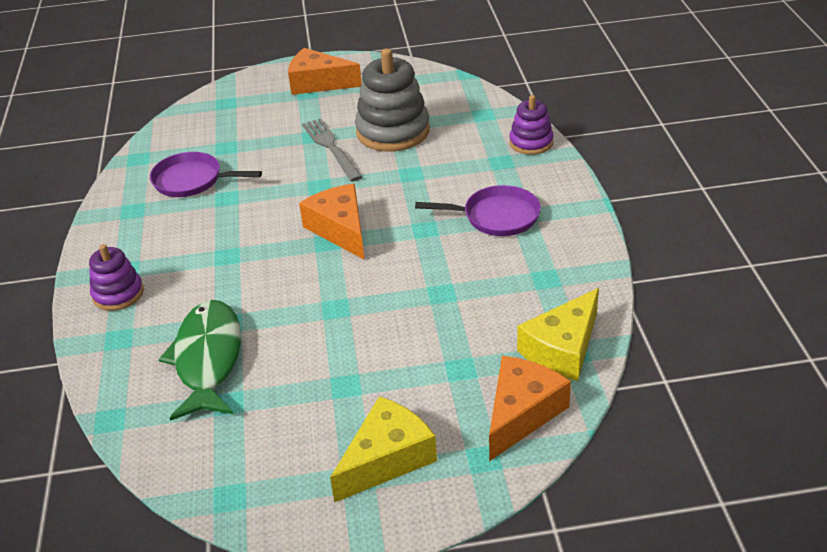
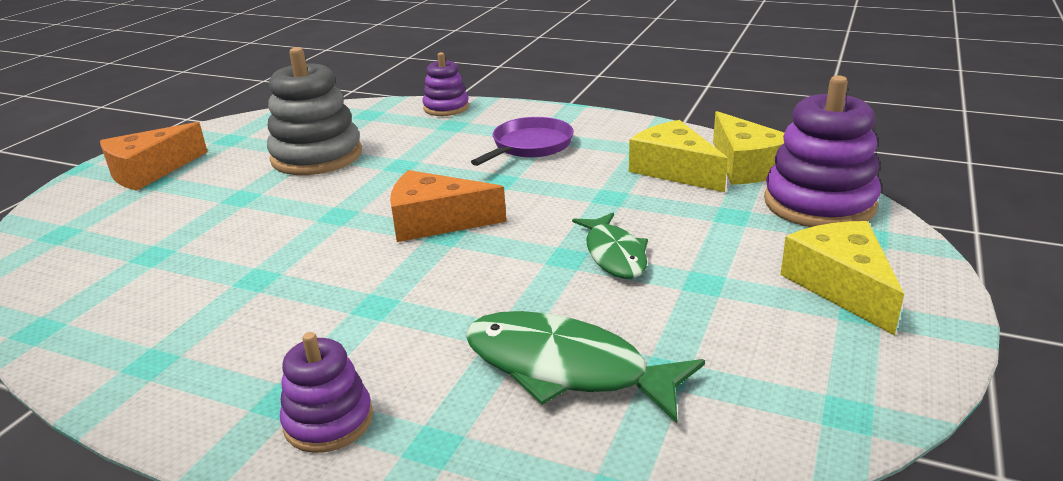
camera: 60 degrees left, 10 degrees down
purple pan [150,152,262,197] -> none
grey fork [302,118,362,182] -> none
orange cheese [489,356,571,461] -> purple stacking toy [764,75,881,227]
none -> green fish [572,213,648,279]
none -> yellow cheese [629,120,728,192]

